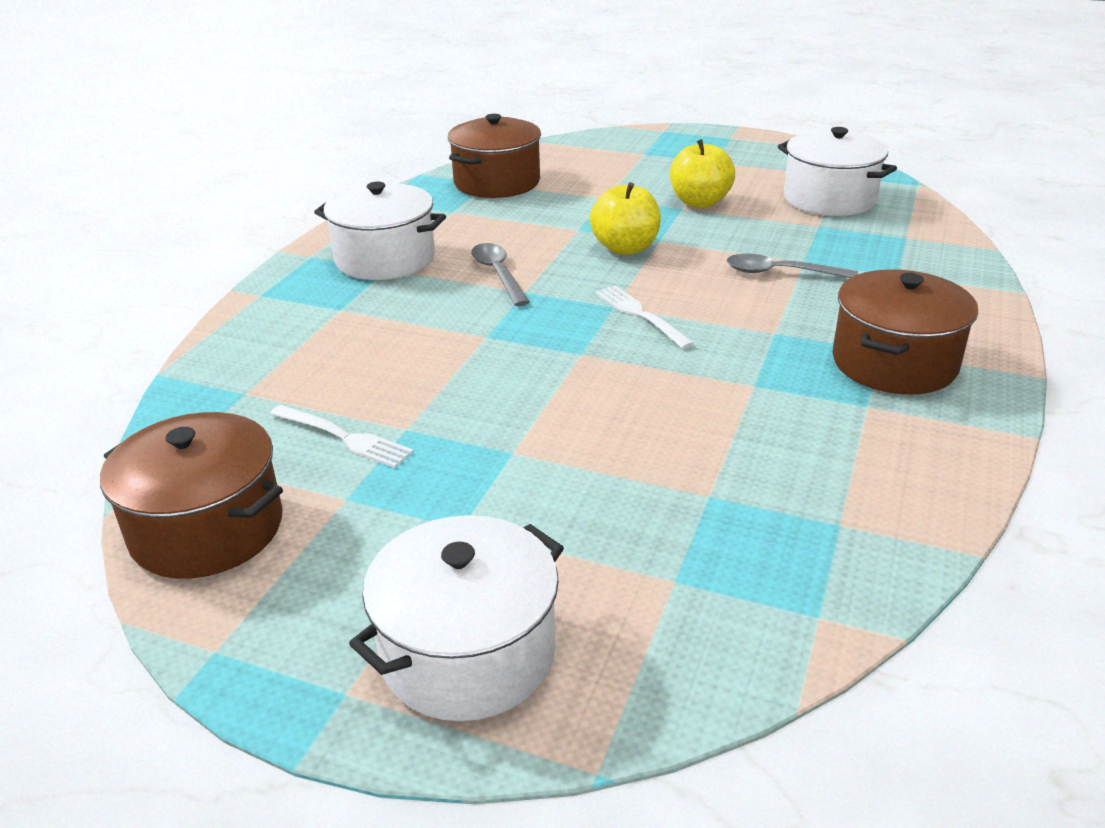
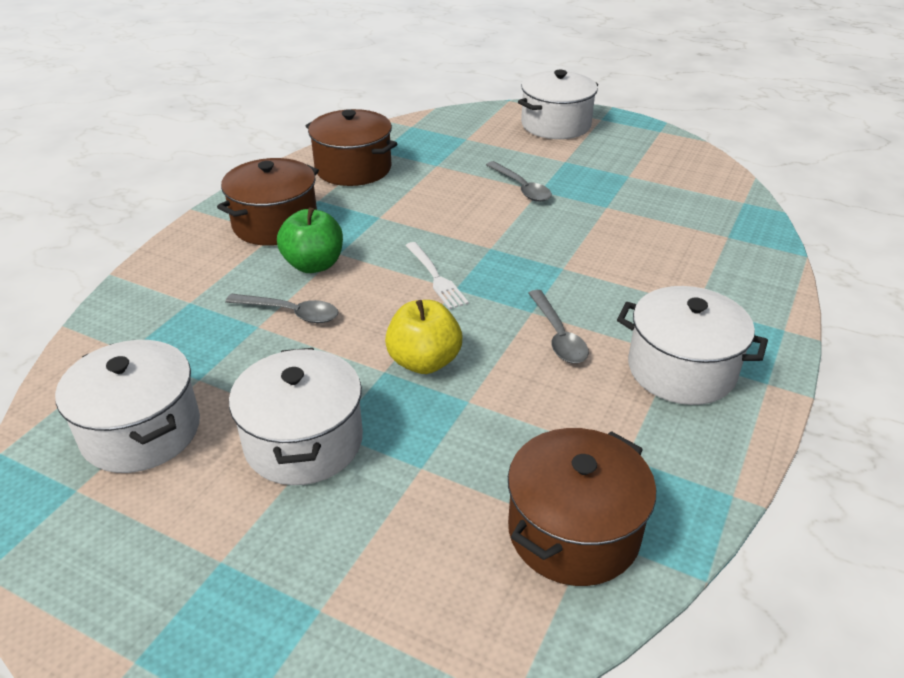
camera: 175 degrees left, 5 degrees up
brown pot [100,412,283,579] -> brown pot moved to [306,109,397,186]
white fork [270,405,414,468] -> none
yellow apple [670,139,735,208] -> white pot [229,348,363,485]
none -> green apple [277,208,343,273]
none -> grey spoon [486,161,552,202]

